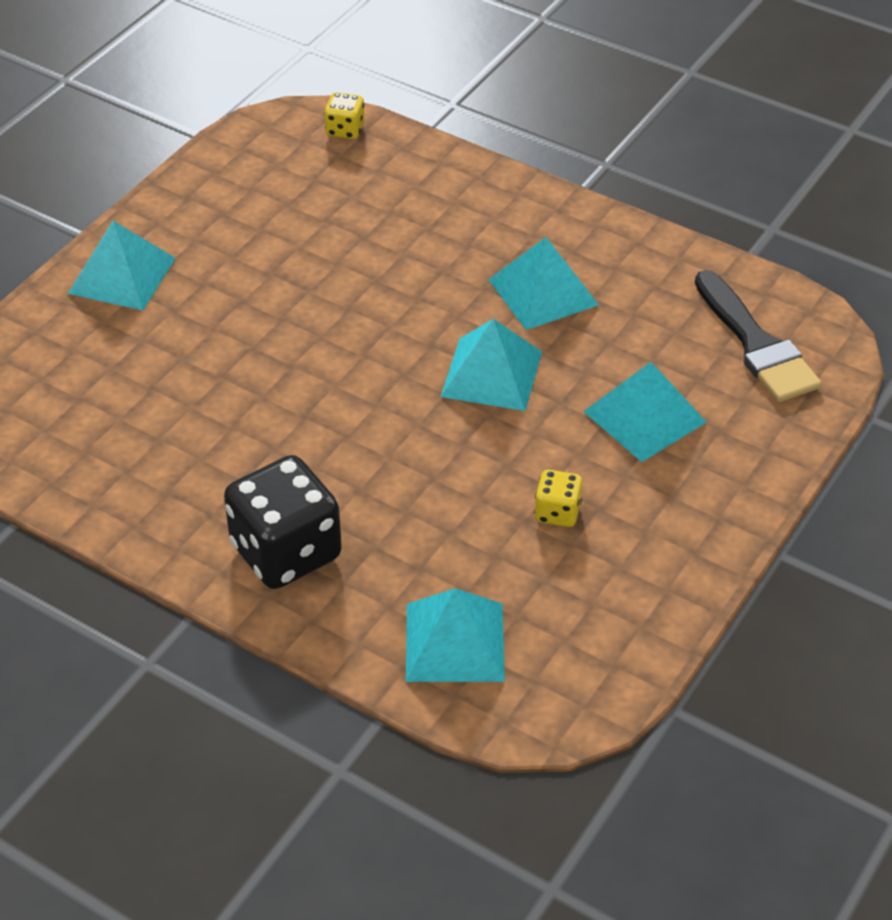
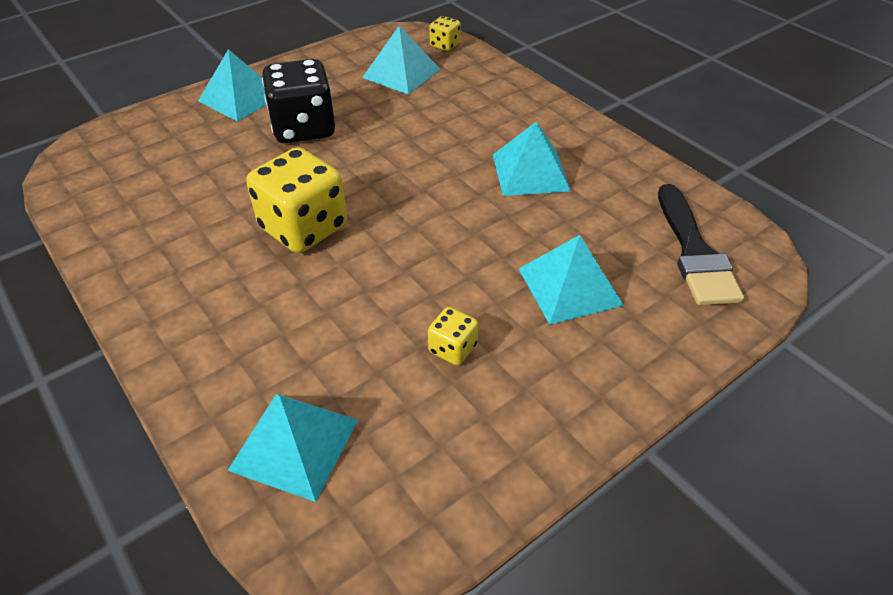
camera: 20 degrees right, 0 degrees up
black dice [224,455,342,589] -> black dice moved to [262,59,335,143]
turquoise pyramid [441,319,542,411] -> turquoise pyramid moved to [362,26,440,95]
none -> yellow dice [246,147,347,253]

